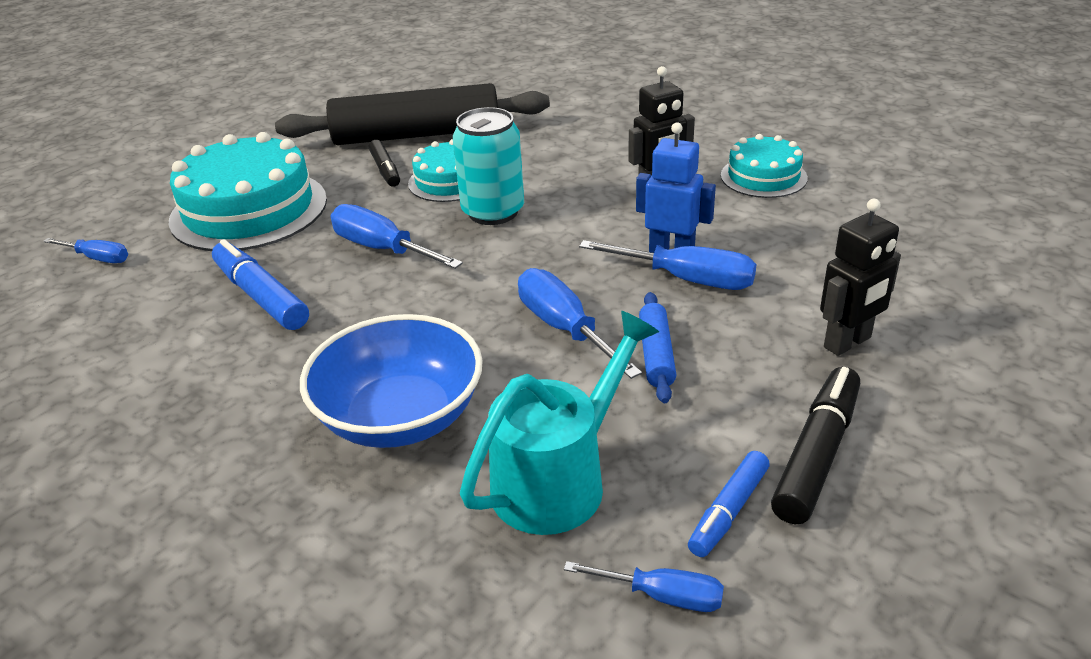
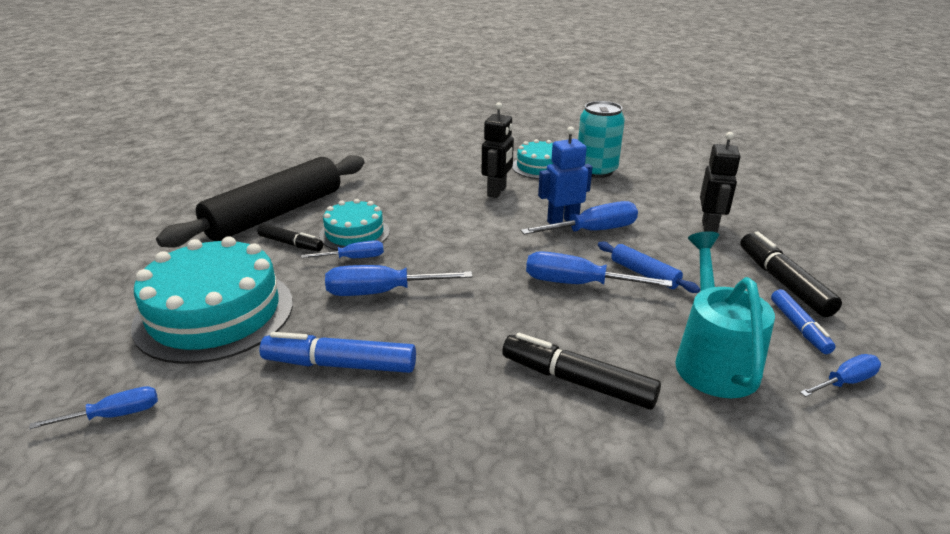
camera: 45 degrees left, 5 degrees down
blue bowl [300,314,483,448] -> black marker [502,333,661,410]
turquoise can [453,107,524,225] -> turquoise can moved to [578,101,625,178]
none -> blue screwdriver [301,240,384,258]

